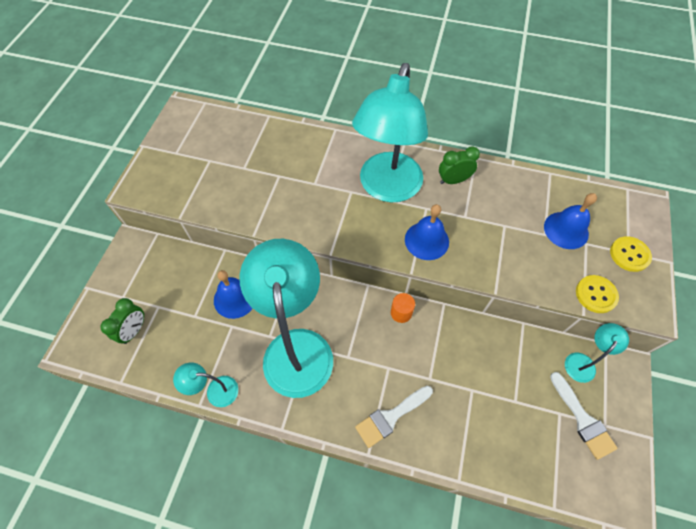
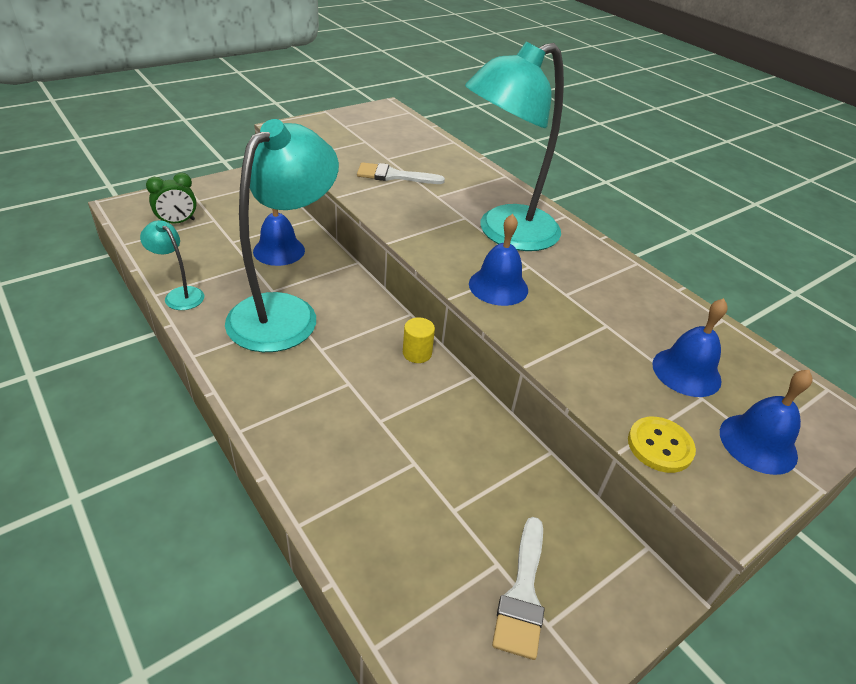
camera: 35 degrees right, 20 degrees down
white brush [355,386,433,448] -> white brush moved to [357,162,445,184]
orange cylinder [391,293,415,323] -> yellow cylinder [403,317,435,363]
green clock [439,146,480,184] -> none
turquoise lamp [565,323,629,383] -> none
yellow button [610,236,652,272] -> blue bell [720,370,813,475]

